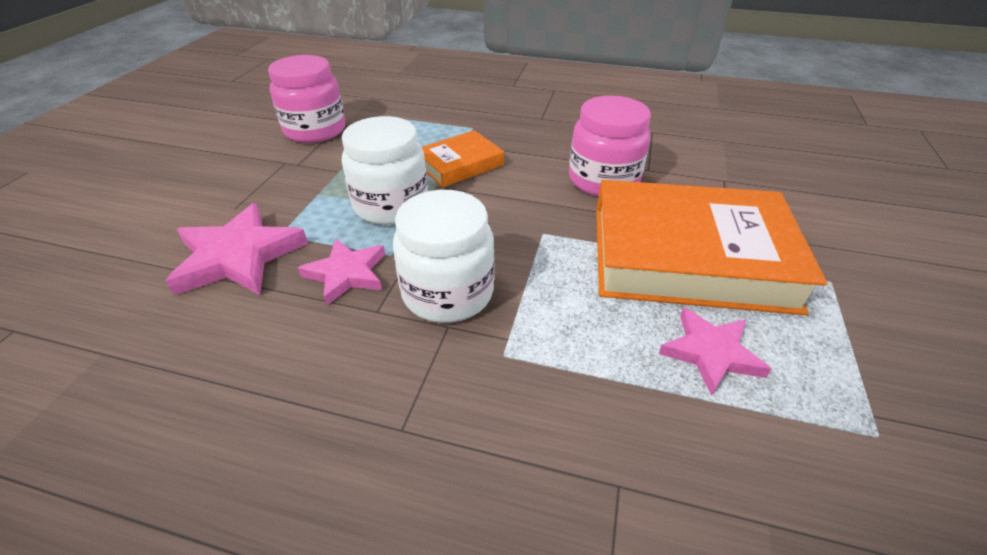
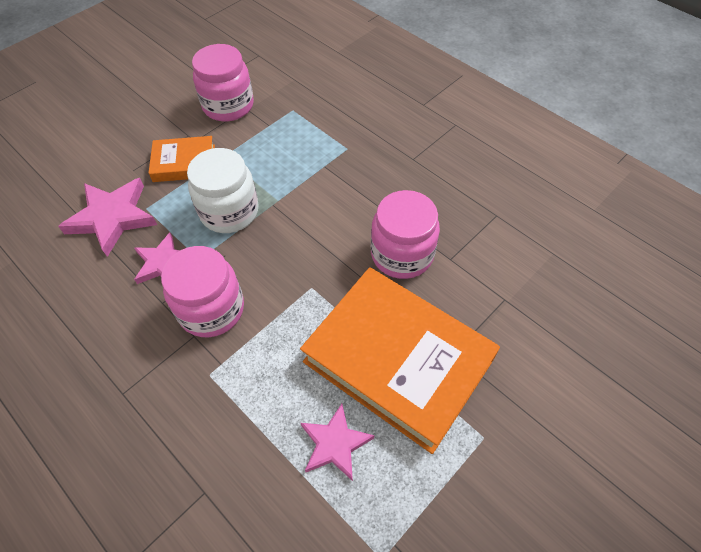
camera: 30 degrees right, 15 degrees up
white jar [393,190,495,323] -> pink jar [161,246,244,337]
orange book [422,130,504,187] -> orange book moved to [149,136,215,182]

